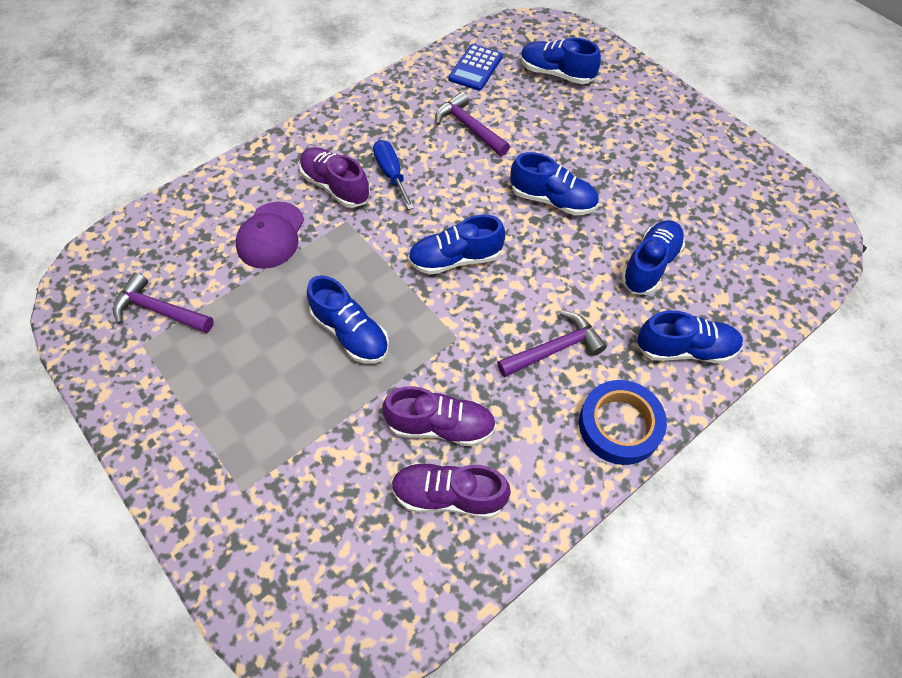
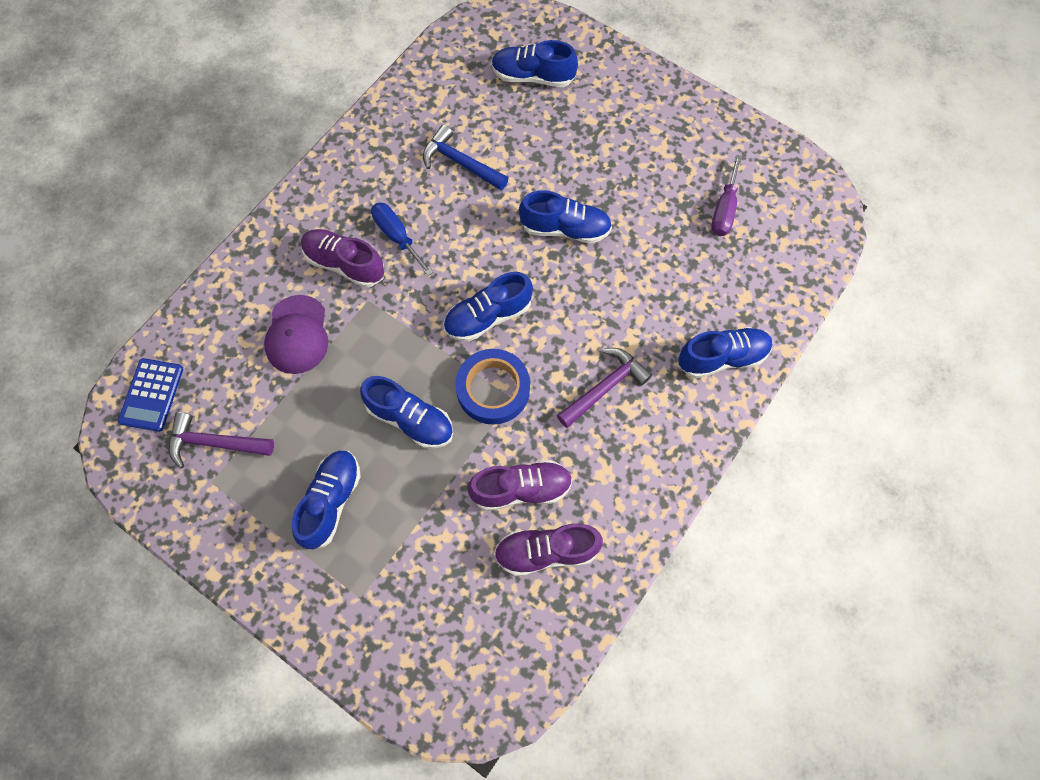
camera: 15 degrees left, 10 degrees up
purple hammer [435,92,510,156] -> blue hammer [423,125,508,190]
blue calculator [448,44,503,91] -> blue calculator moved to [118,358,183,432]
blue tape [579,380,667,465] -> blue tape moved to [455,349,530,425]
blue shoe [621,220,685,295] -> blue shoe moved to [292,451,361,549]
none -> purple screwdriver [712,155,742,236]

